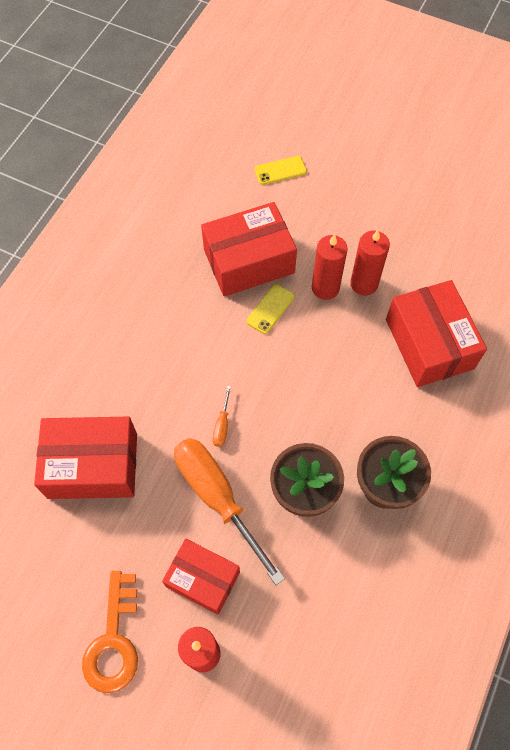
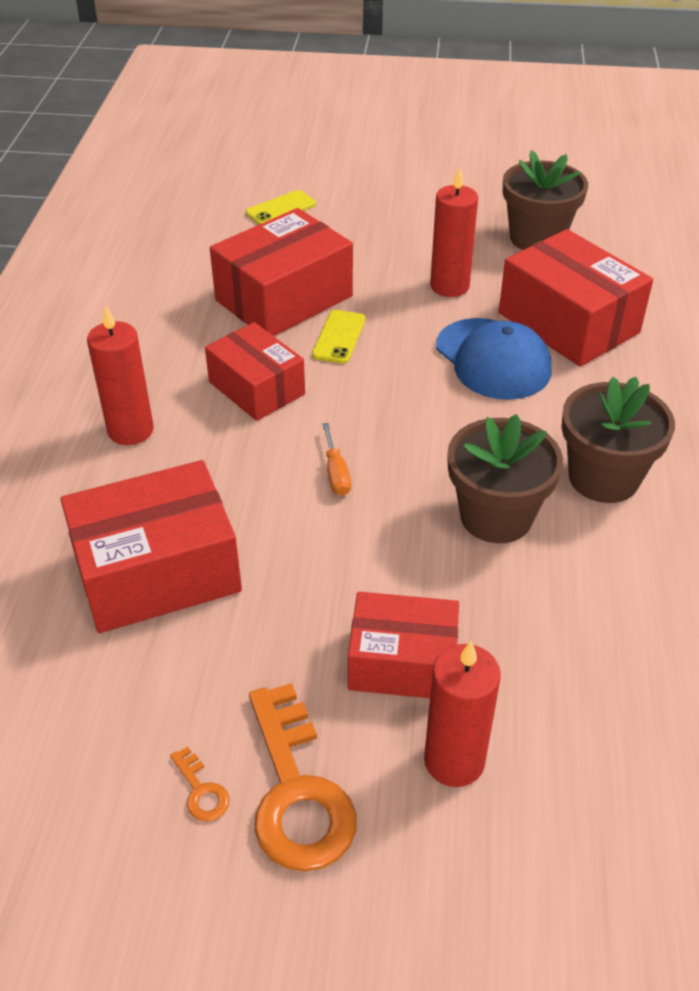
camera: 20 degrees left, 20 degrees down
orange screwdriver [174,438,285,585] -> none
red candle [312,234,348,300] -> red candle moved to [87,306,154,445]
none -> orange key [170,746,230,822]
none -> red box [205,322,305,421]
none -> blue cap [436,318,552,400]
none -> brown flower pot [503,150,588,250]

